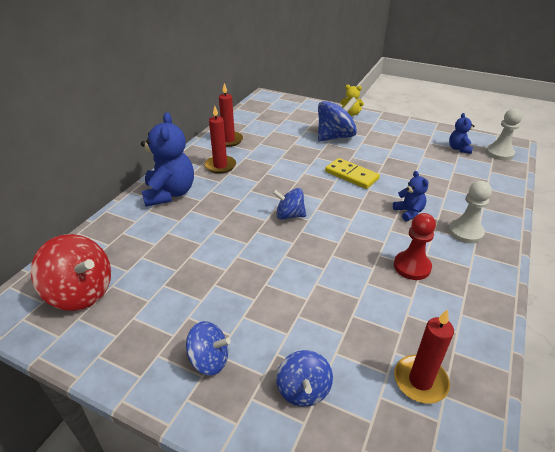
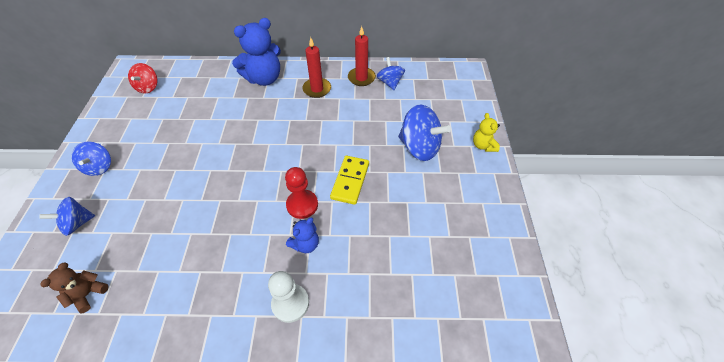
camera: 65 degrees right, 15 degrees up
red spinning top [31,234,111,311] -> red spinning top [128,63,157,93], size x0.61
blue spinning top [273,188,306,220] -> blue spinning top moved to [377,57,405,90]
red pawn [394,213,436,280] -> red pawn moved to [285,167,318,219]
red candle [394,309,454,404] -> brown teddy bear [41,262,109,313]
blue teddy bear [449,113,474,154] -> none
white pawn [486,108,522,160] -> none

